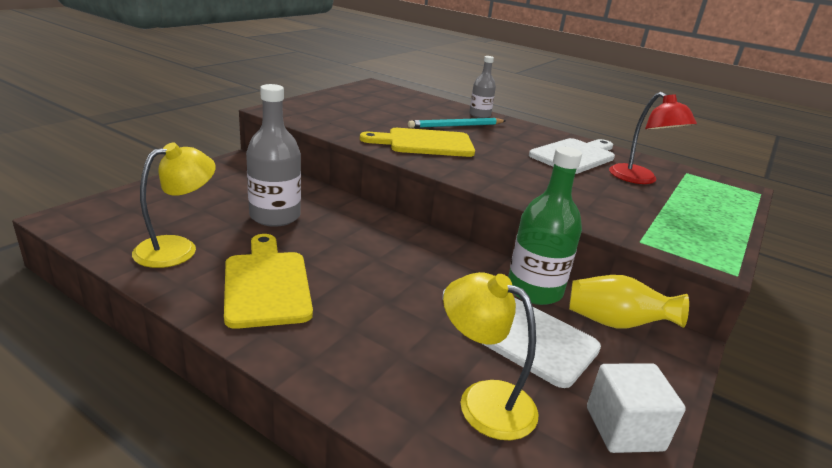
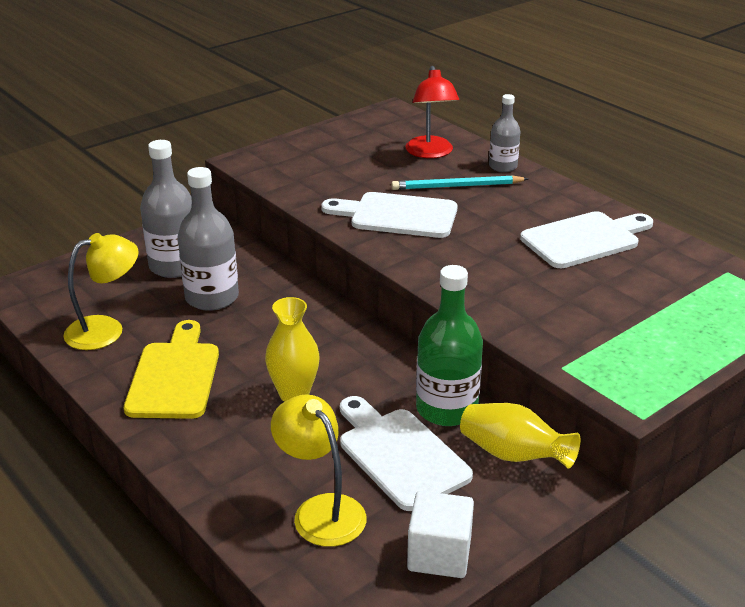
camera: 20 degrees right, 5 degrees up
yellow cutting board [360,128,475,157] -> white cutting board [321,192,458,238]
red lamp [609,92,697,184] -> red lamp moved to [406,66,459,158]
none -> grey bottle [140,140,192,278]
none -> yellow vase [265,297,320,402]

